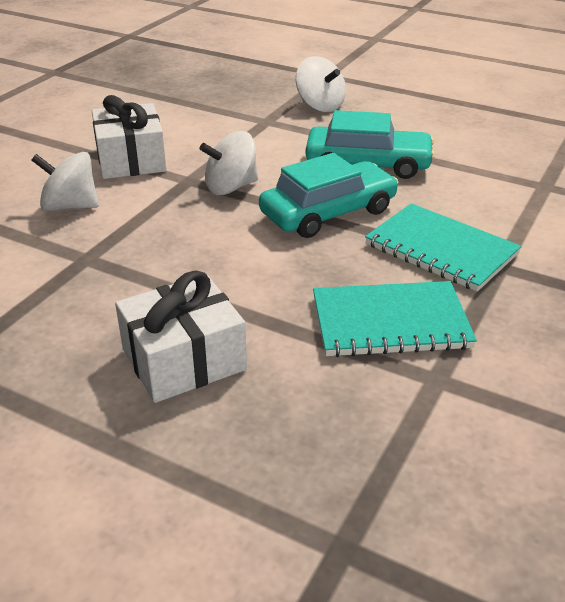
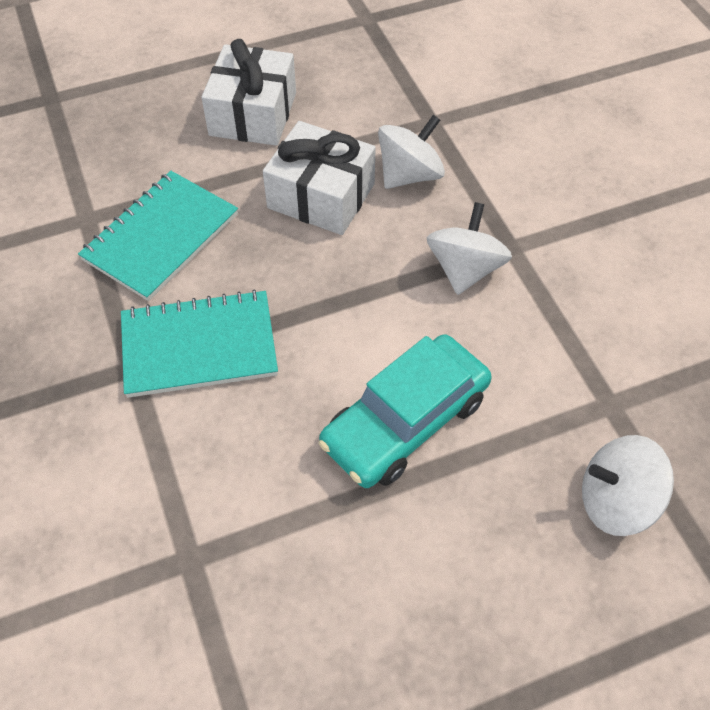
camera: 130 degrees right, 20 degrees up
white spinning top [31,152,99,211] -> white spinning top moved to [378,115,445,189]
white gift [92,95,167,179] -> white gift moved to [263,121,376,235]
turquoise car [259,153,398,238] -> none

